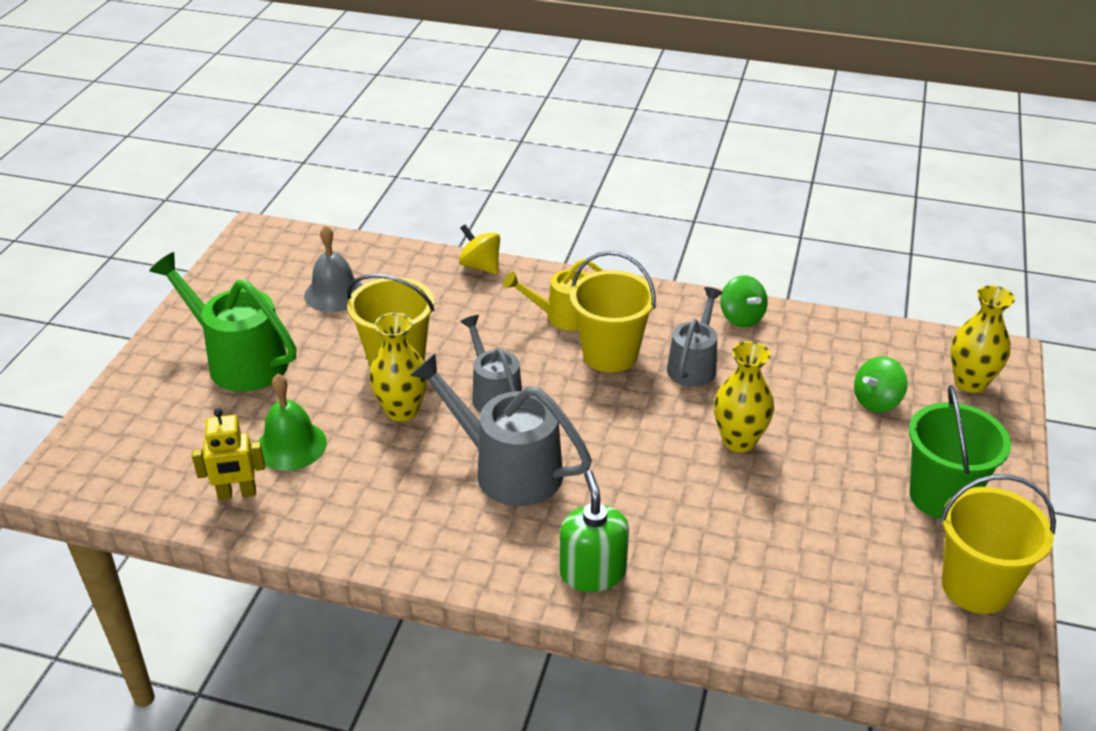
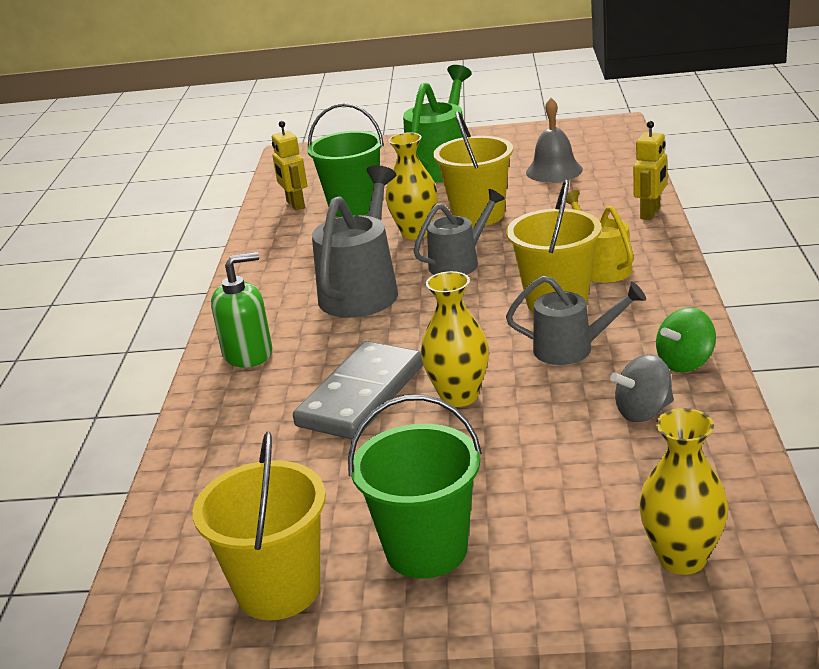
camera: 80 degrees right, 10 degrees down
green bell [258,374,327,471] -> green bucket [307,103,384,217]
yellow spinning top [459,225,500,274] -> yellow robot [633,121,667,220]
green spinning top [854,356,908,412] -> none
none -> grey domino [293,341,423,439]
none -> grey spinning top [610,354,674,422]

